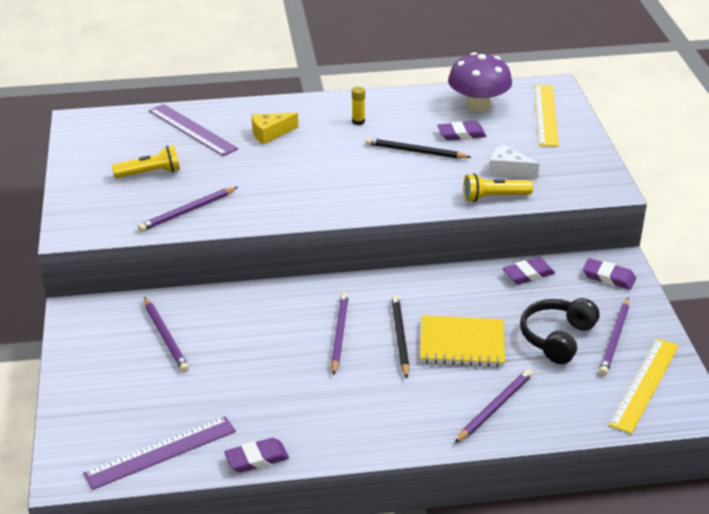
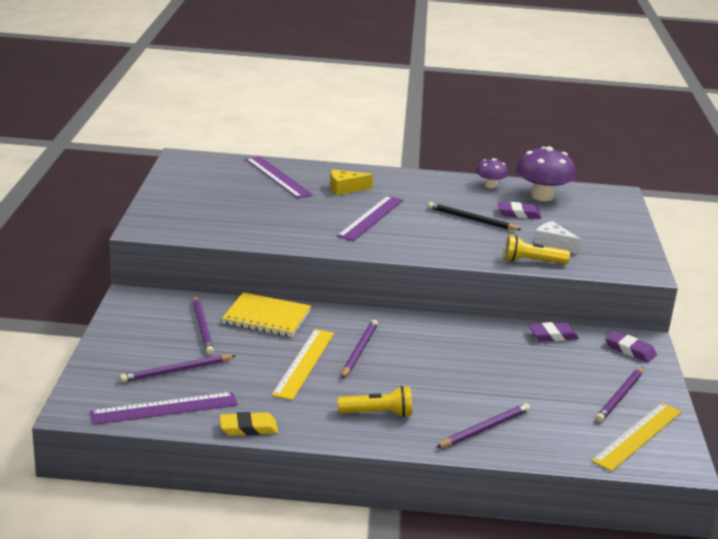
camera: 10 degrees right, 10 degrees down
yellow flashlight [112,145,180,178] -> yellow flashlight moved to [338,386,412,417]
purple pencil [138,187,238,232] -> purple pencil moved to [119,355,236,383]
purple eraser [224,438,289,473] -> yellow eraser [220,412,278,436]
yellow glue stick [352,87,365,125] -> none
black pencil [391,295,409,378] -> none
yellow notebook [420,315,505,367] -> yellow notebook moved to [222,292,311,337]
black headphones [520,298,600,364] -> none
yellow ruler [534,85,559,147] -> yellow ruler moved to [272,329,334,400]
none -> purple ruler [337,196,403,241]
none -> purple mushroom [476,158,509,188]

